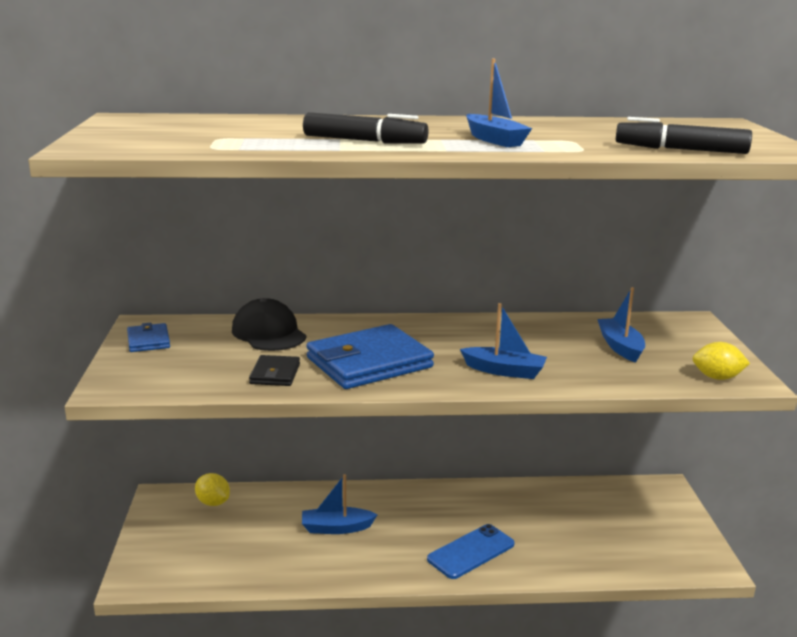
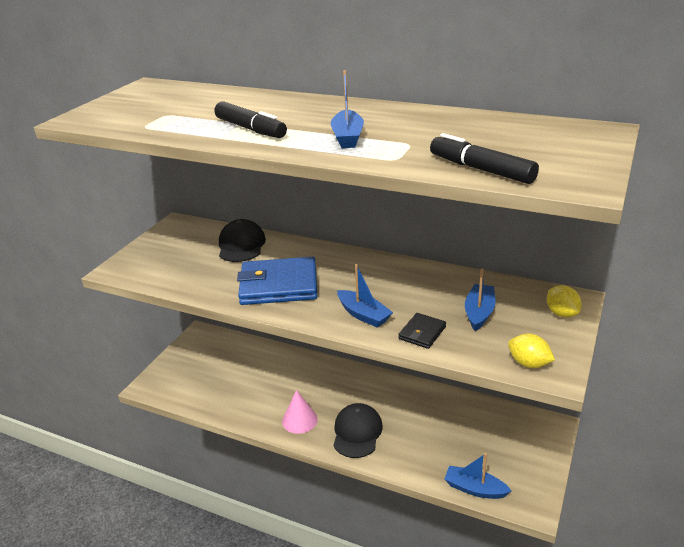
camera: 30 degrees right, 10 degrees up
blue wallet [127,323,170,352] -> none
yellow lemon [195,473,230,506] -> yellow lemon moved to [547,285,581,318]
black wallet [249,355,300,386] -> black wallet moved to [398,313,446,349]
blue boat [302,474,377,534] -> blue boat moved to [444,453,511,499]
blue phone [427,524,515,579] -> black cap [333,403,383,458]
none -> pink cone [282,390,318,434]

